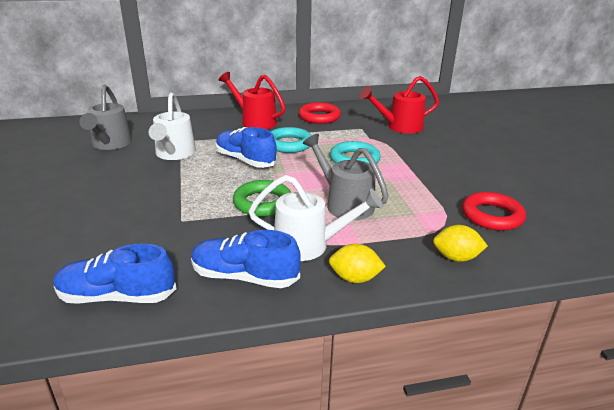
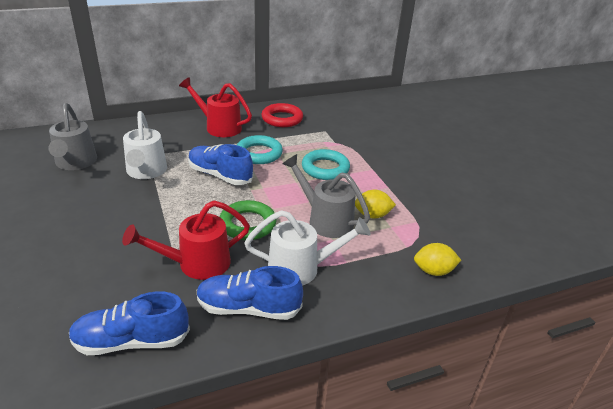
camera: 10 degrees left, 5 degrees up
yellow lemon [329,244,386,283] -> yellow lemon moved to [355,189,396,219]
red watering can [360,76,439,134] -> red watering can moved to [122,200,250,280]
red ring [462,192,526,231] -> none

